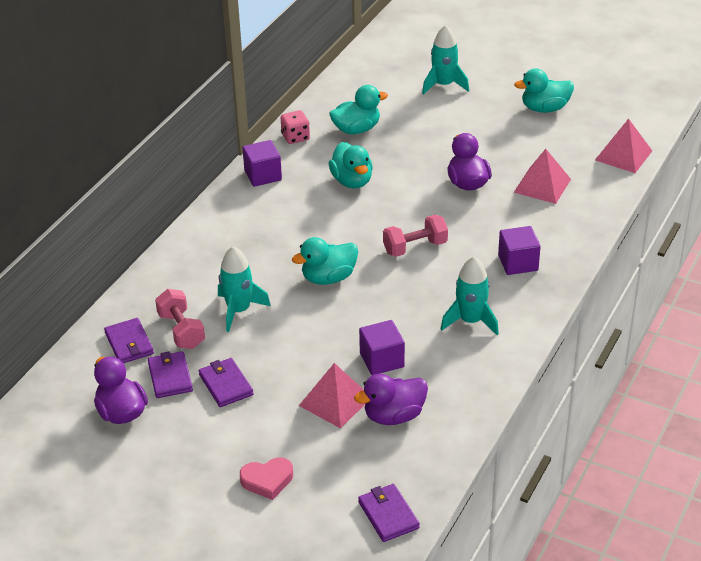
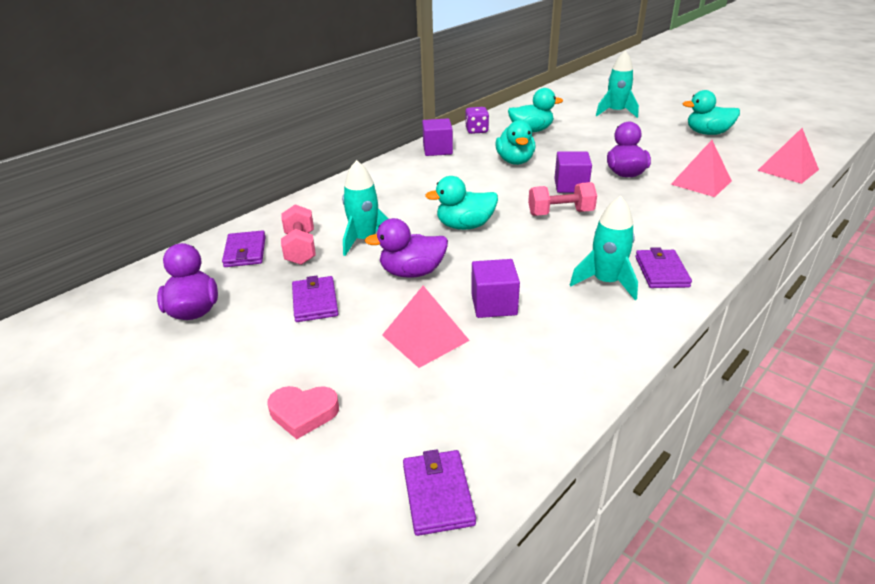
camera: 15 degrees right, 5 degrees down
purple wallet [148,351,193,398] -> purple wallet moved to [635,247,692,288]
pink dice [280,110,310,144] -> purple dice [465,107,489,134]
purple duck [354,374,428,425] -> purple duck moved to [365,218,448,278]
purple cube [498,226,541,275] -> purple cube moved to [554,151,592,193]

